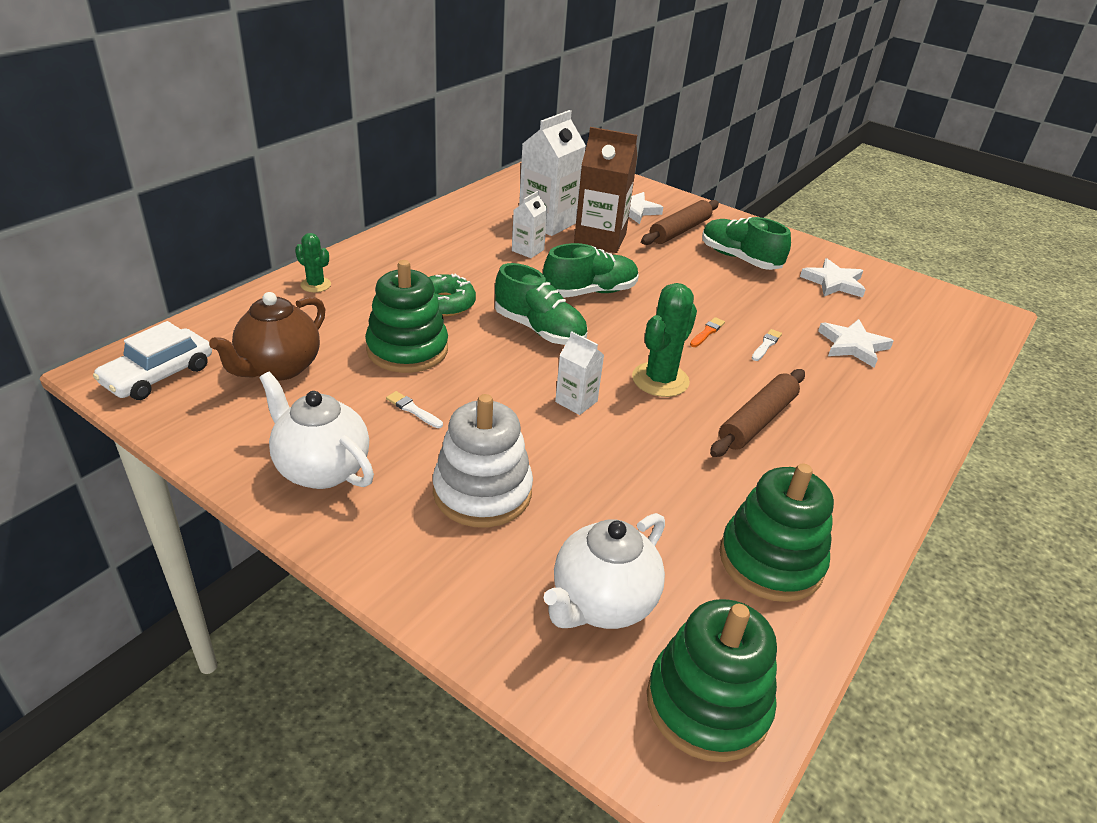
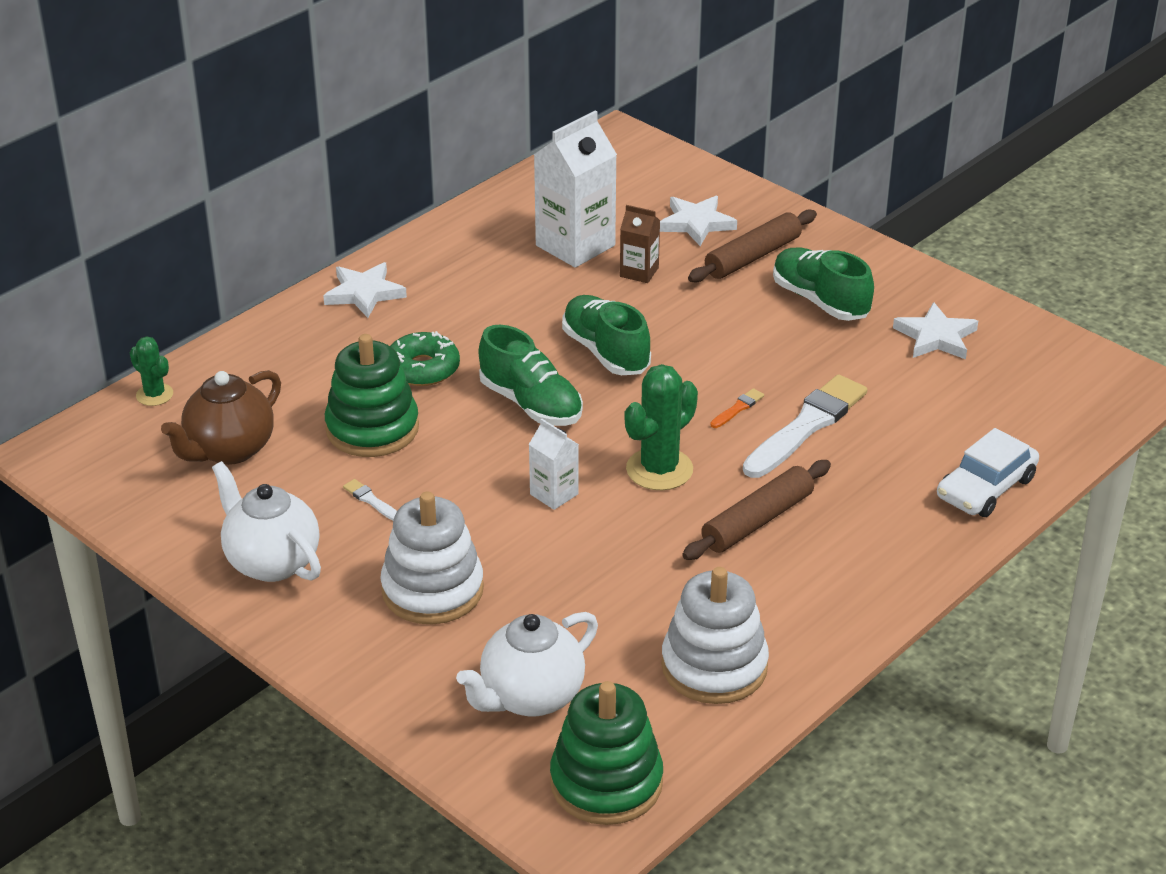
camera: 10 degrees right, 0 degrees up
white car [93,321,212,400] -> white car moved to [937,428,1039,517]
green cactus [295,233,331,292] -> green cactus moved to [130,336,173,406]
white carton [512,191,547,258] -> none
green shoe [543,243,639,298] -> green shoe turned 105 degrees counterclockwise [562,295,651,375]
brown carton [574,127,638,253] -> brown carton [620,205,660,283], size x0.52
green stacking toy [720,464,834,602] -> white stacking toy [661,567,769,704]
white brush [752,329,782,361] -> white brush [743,374,868,478], size x2.46
white star [818,319,894,368] -> white star moved to [323,262,407,318]

